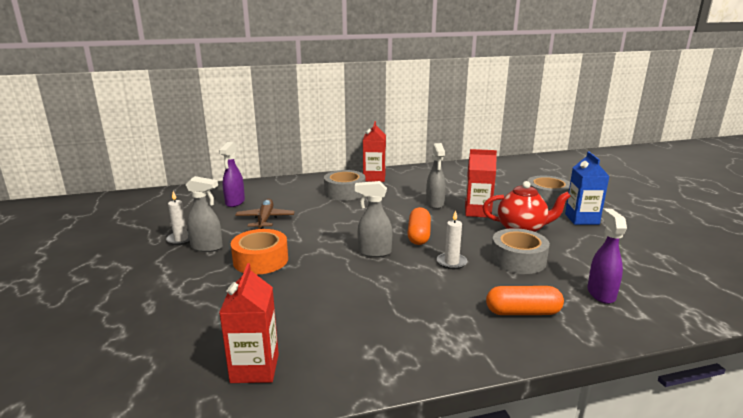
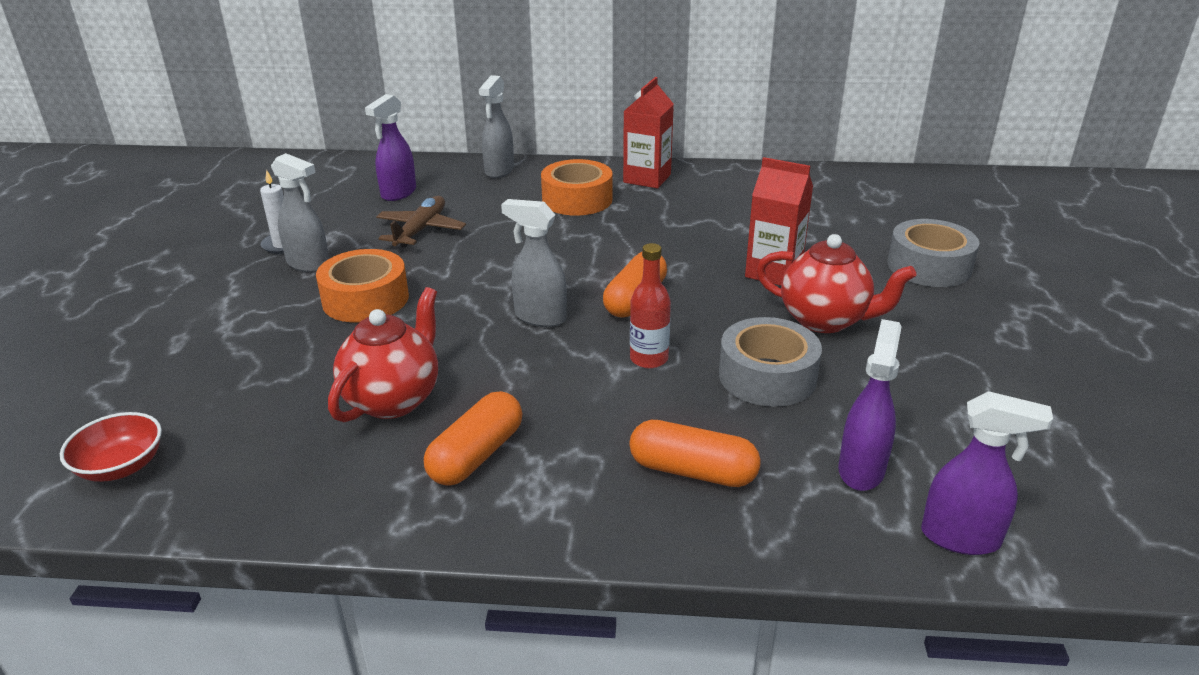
camera: 20 degrees right, 10 degrees up
red carton [219,263,279,383] -> none
grey tape [324,170,365,201] -> orange tape [541,159,612,216]
grey spray bottle [426,143,446,209] -> grey spray bottle moved to [479,75,514,178]
white candle [437,210,467,269] -> red bottle [630,243,671,368]
blue carton [565,151,610,225] -> none
none -> red bowl [60,412,162,482]
none -> red teapot [328,287,438,422]
none -> orange capsule [424,391,522,486]
none -> purple spray bottle [921,391,1053,555]

